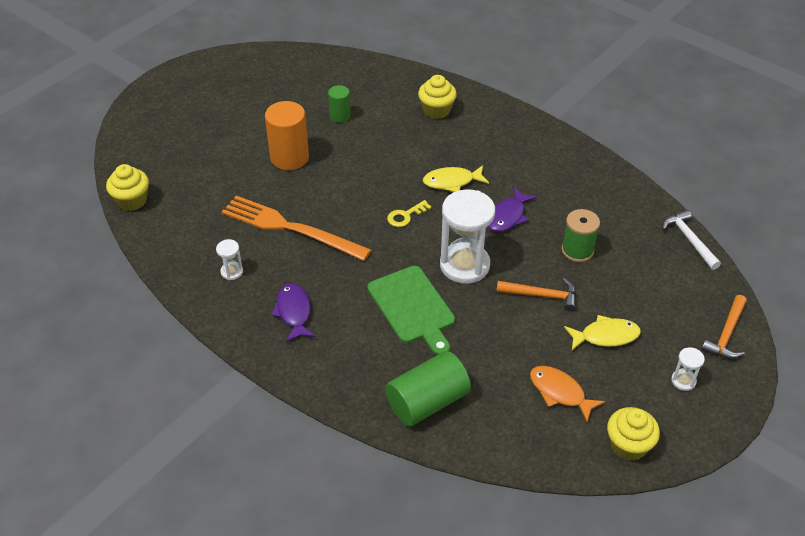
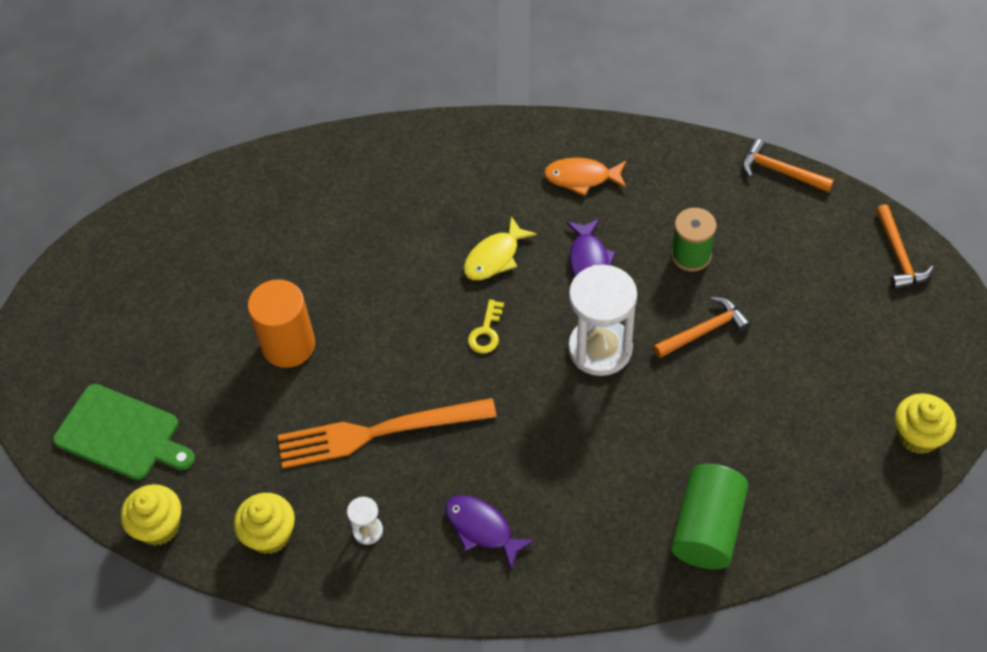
camera: 35 degrees left, 10 degrees up
green cylinder [328,85,351,123] -> none
green cutting board [367,266,455,355] -> green cutting board moved to [53,384,195,480]
yellow cupcake [418,75,457,119] -> yellow cupcake moved to [234,493,295,554]
orange fish [530,366,605,422] -> orange fish moved to [544,158,626,196]
yellow fish [564,315,641,350] -> none
white hammer [662,210,721,270] -> orange hammer [743,139,834,192]
white hourglass [671,347,705,391] -> none

